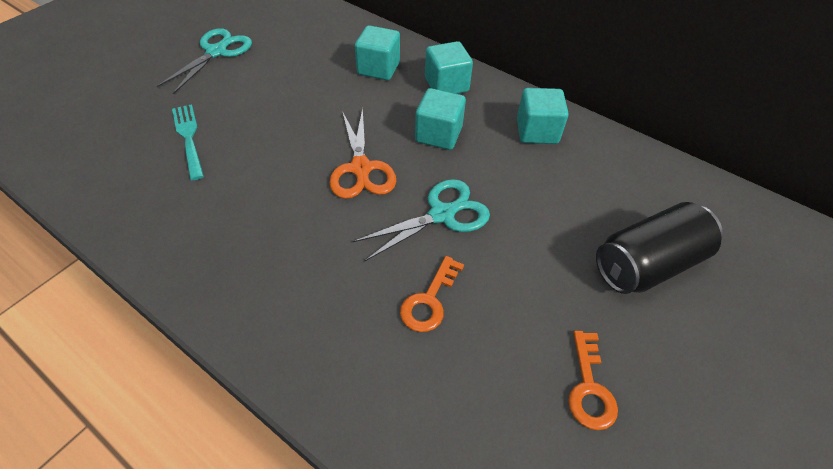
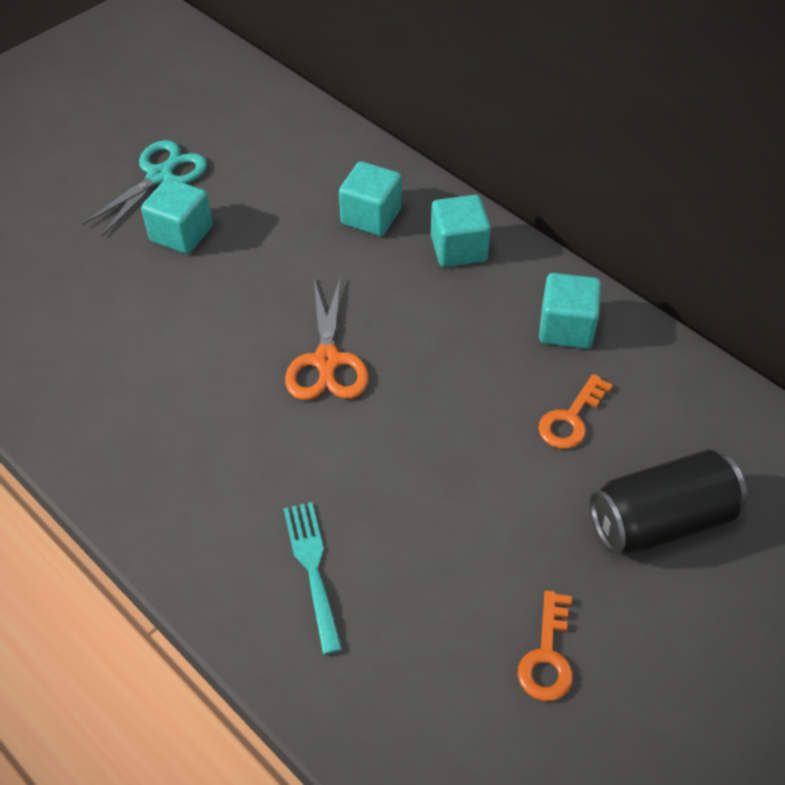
camera: 10 degrees right, 0 degrees up
turquoise fork [172,104,204,180] -> turquoise fork moved to [284,502,342,655]
turquoise scissors [353,179,490,261] -> none
orange key [400,256,464,332] -> orange key moved to [538,374,613,449]
turquoise cube [415,88,466,150] -> turquoise cube moved to [141,178,213,254]

